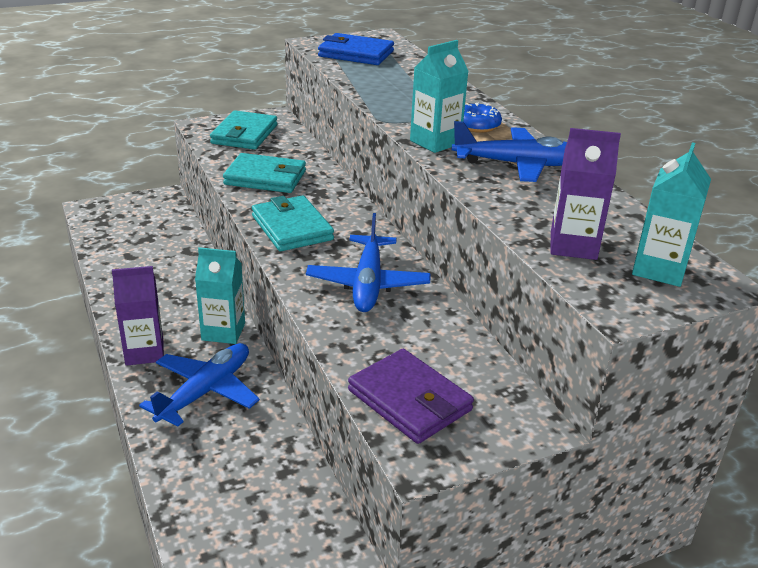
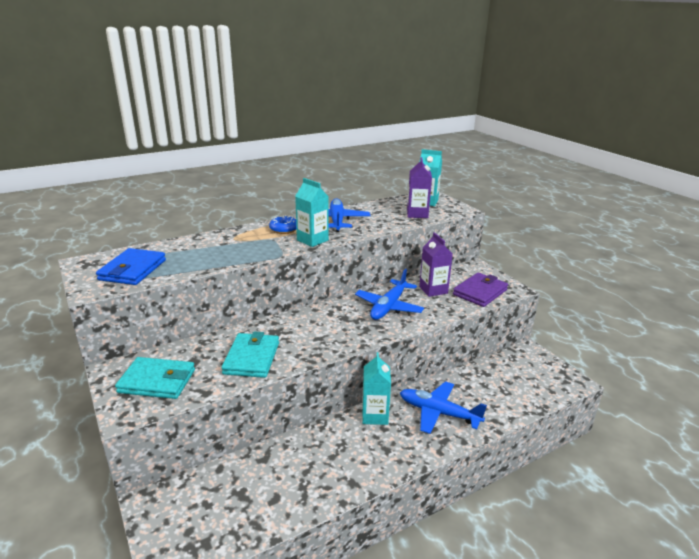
camera: 95 degrees left, 5 degrees down
purple carton [112,266,164,366] -> purple carton moved to [419,232,453,297]
turquoise wallet [252,195,334,251] -> none
blue plane [306,213,431,312] -> blue plane turned 120 degrees clockwise [355,269,424,320]

